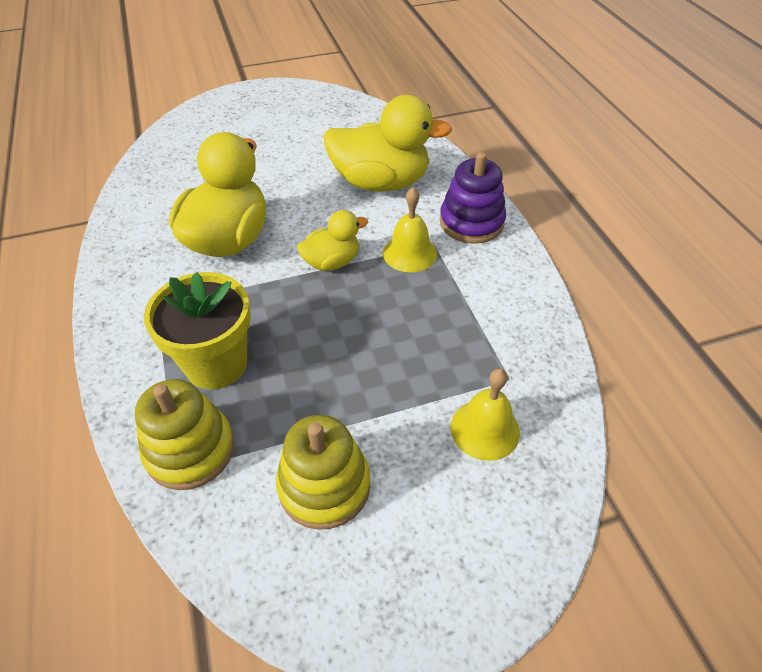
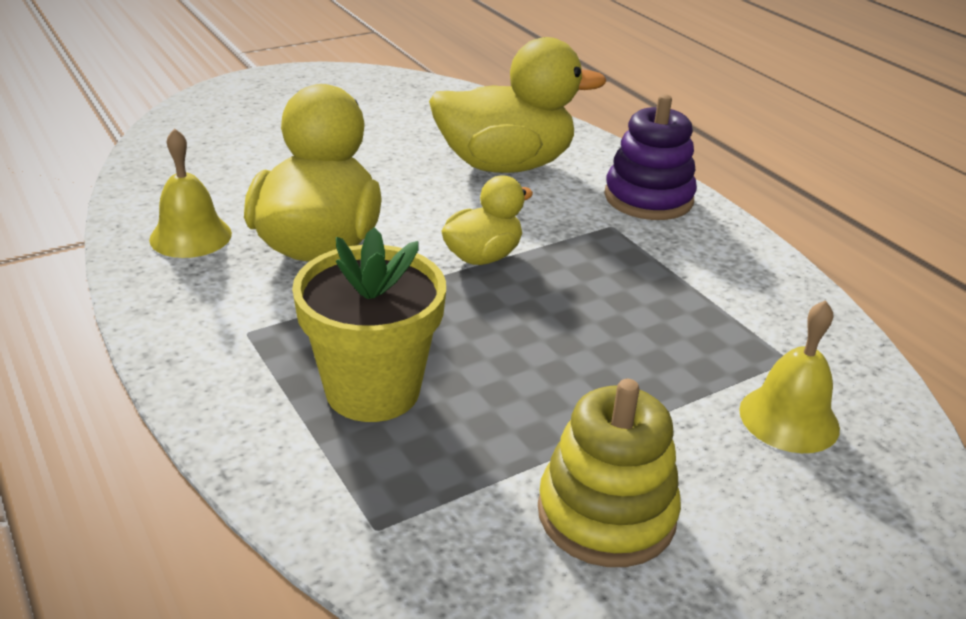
camera: 15 degrees left, 15 degrees down
yellow stacking toy [135,379,234,490] -> none
yellow bell [383,187,437,273] -> yellow bell moved to [149,128,232,258]

